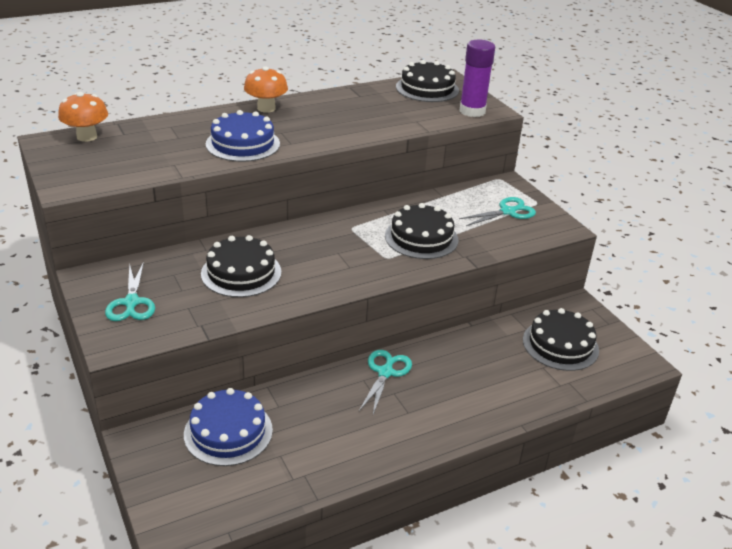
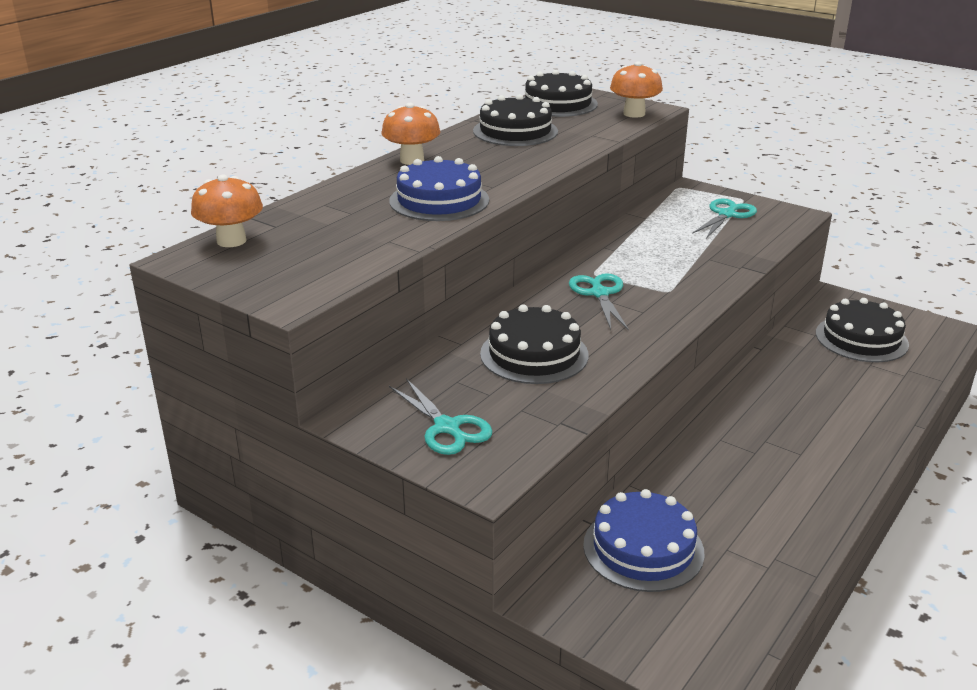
camera: 25 degrees left, 5 degrees down
turquoise scissors [359,350,412,414] -> turquoise scissors moved to [569,273,629,331]
black cake [385,203,459,259] -> black cake moved to [473,94,558,146]
purple glue stick [460,40,495,117] -> orange mushroom [610,61,663,118]

